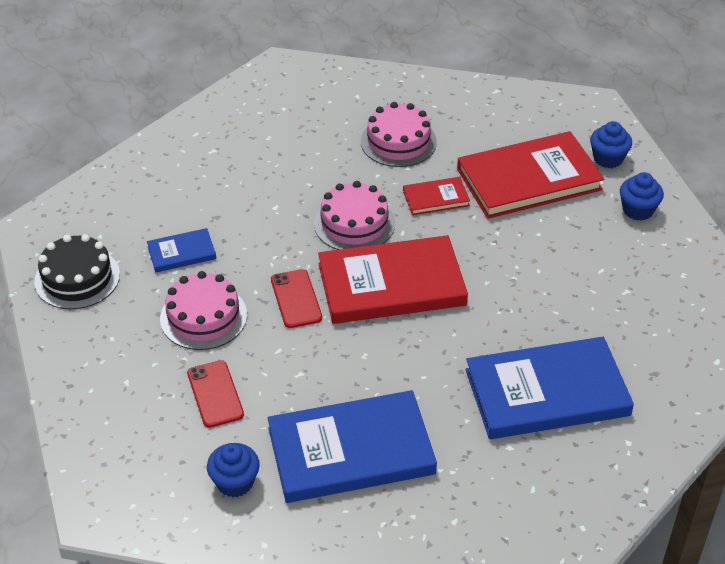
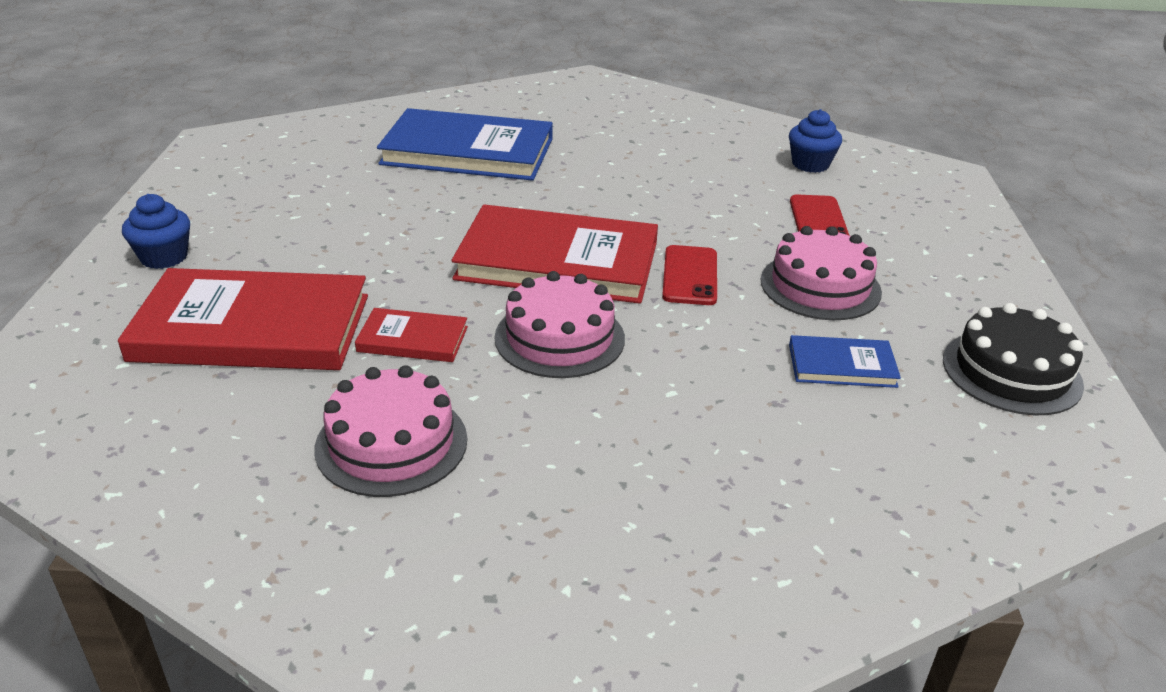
camera: 160 degrees left, 10 degrees down
blue book [268,390,437,503] -> none
blue cupcake [590,121,632,168] -> none

